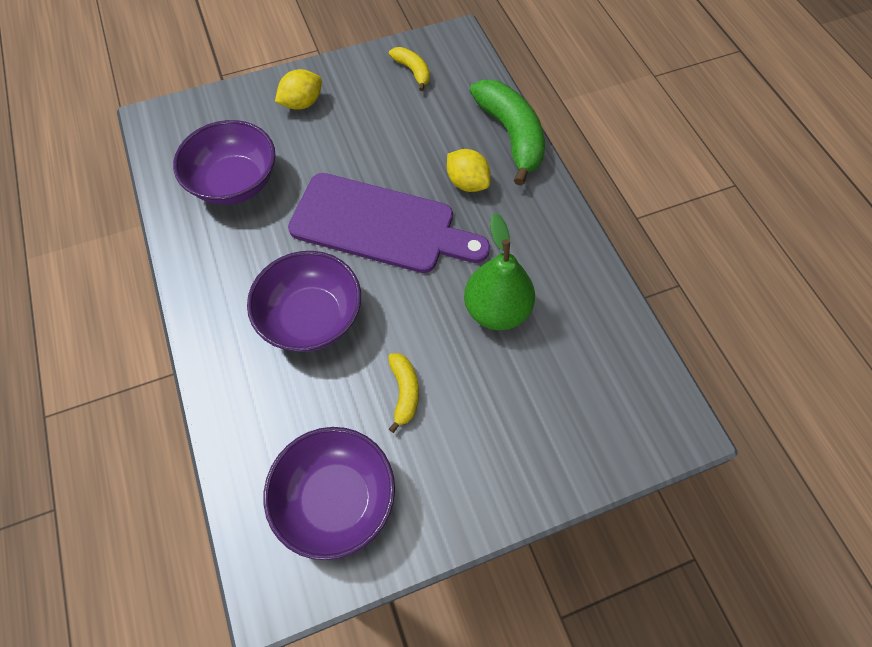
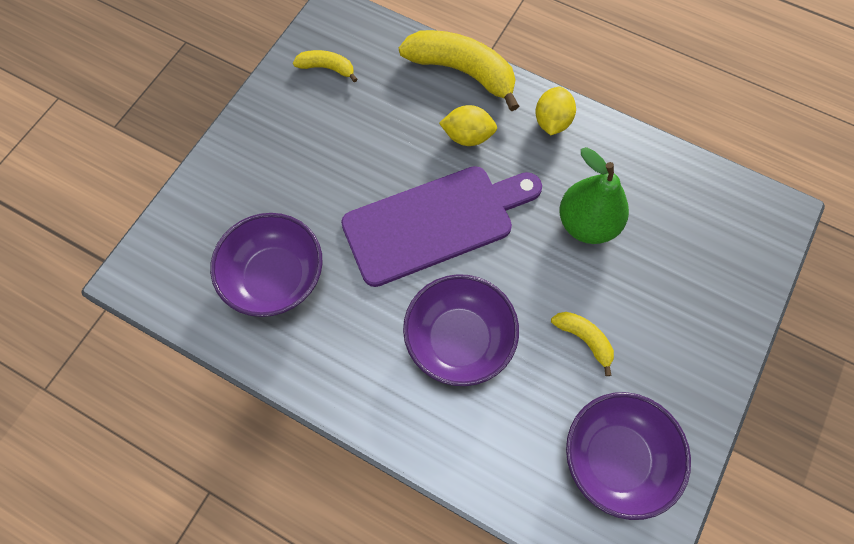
camera: 40 degrees left, 5 degrees up
yellow lemon [275,69,322,110] -> yellow lemon moved to [535,87,576,135]
green banana [470,80,545,186] -> yellow banana [399,30,519,111]

